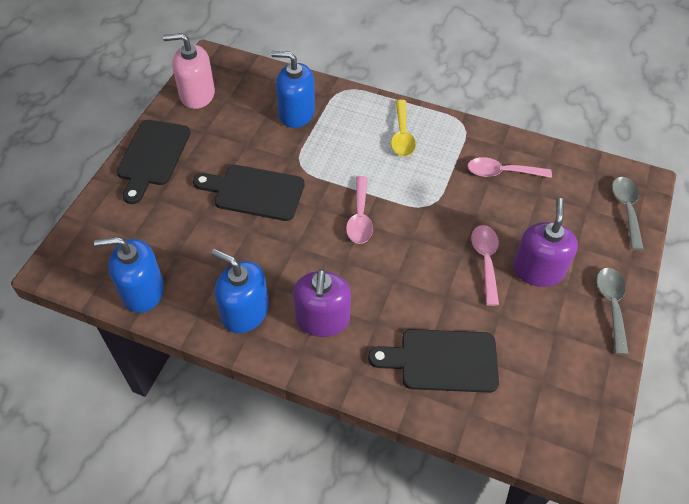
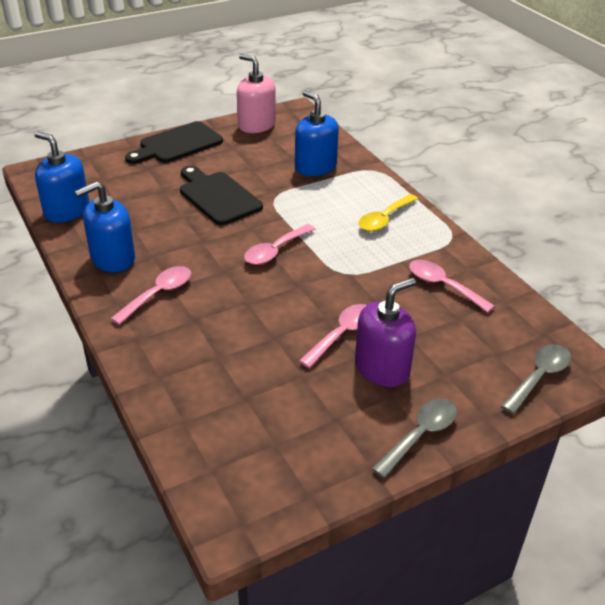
camera: 40 degrees right, 15 degrees down
blue soap dispenser [211,249,269,333] -> blue soap dispenser turned 105 degrees counterclockwise [74,182,135,272]
purple soap dispenser [293,269,351,337] -> pink spoon [110,266,191,325]
black cutting board [368,329,499,393] -> none

